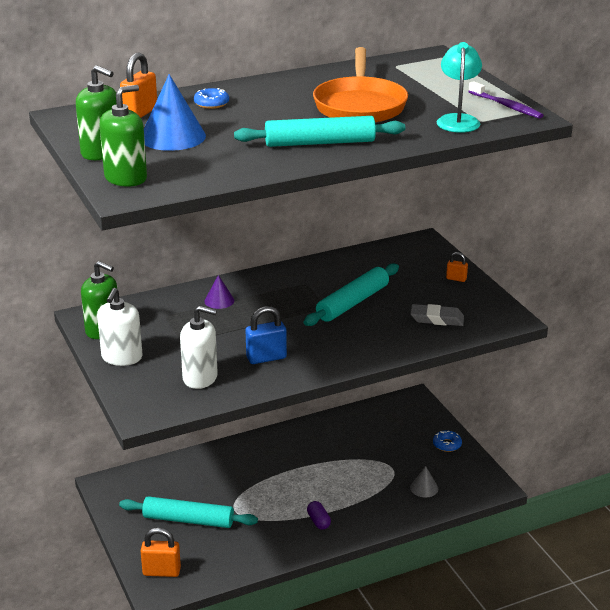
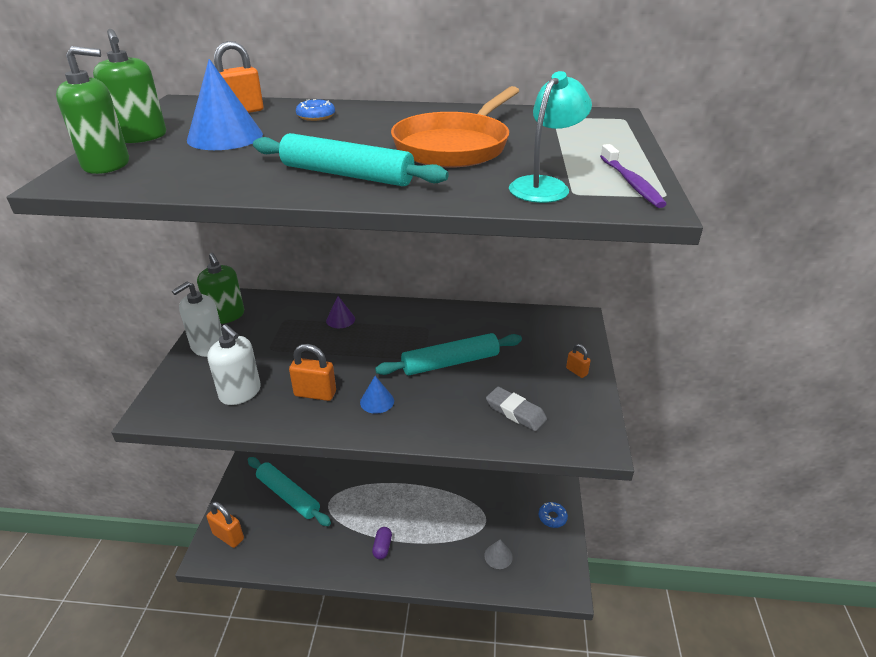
camera: 30 degrees right, 5 degrees up
blue padlock [246,306,287,364] -> orange padlock [289,344,336,401]
none -> blue cone [360,376,394,414]

